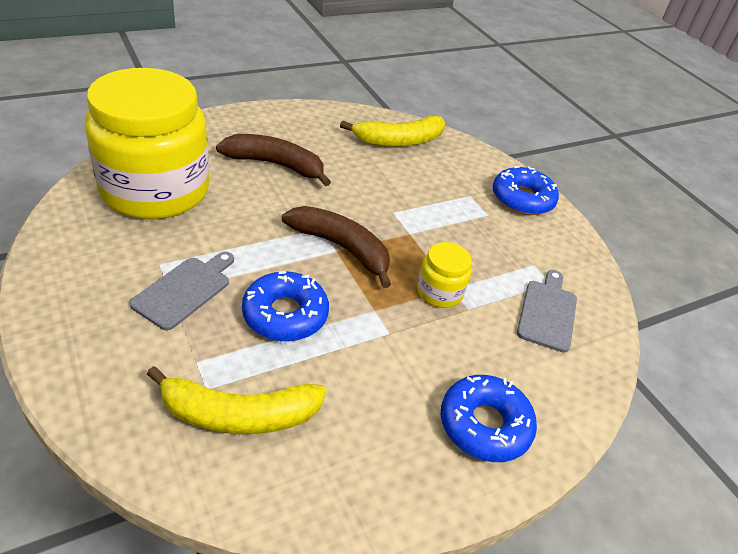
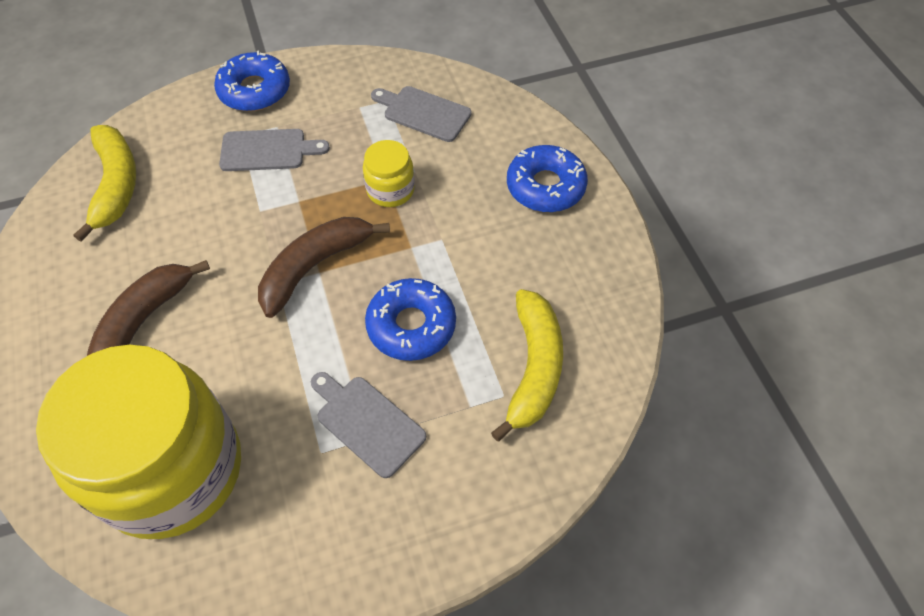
camera: 75 degrees left, 15 degrees up
none -> grey cutting board [219,129,330,171]

